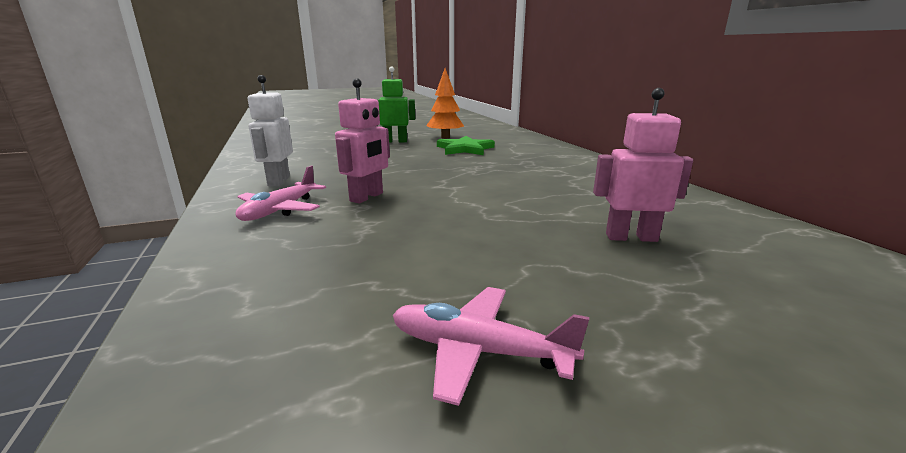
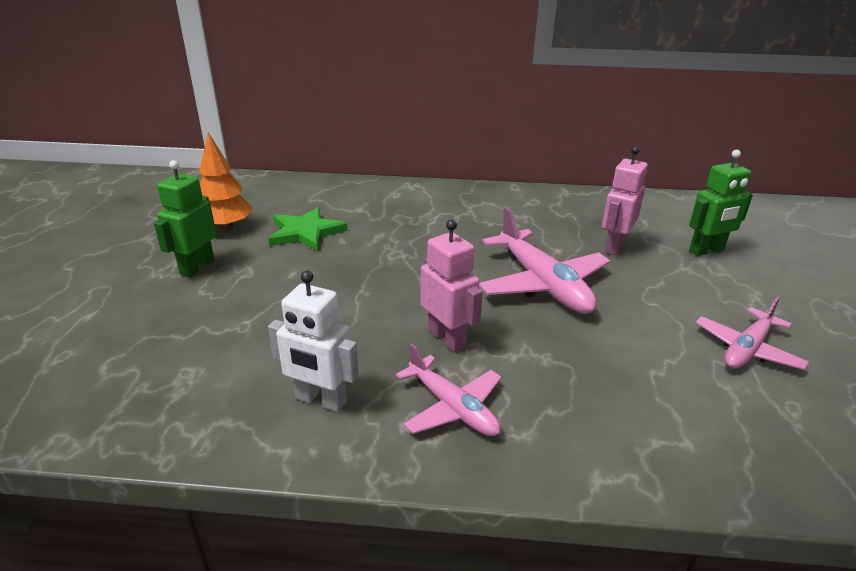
camera: 65 degrees left, 10 degrees up
none -> pink plane [479,207,610,314]
none -> green robot [689,150,753,256]

